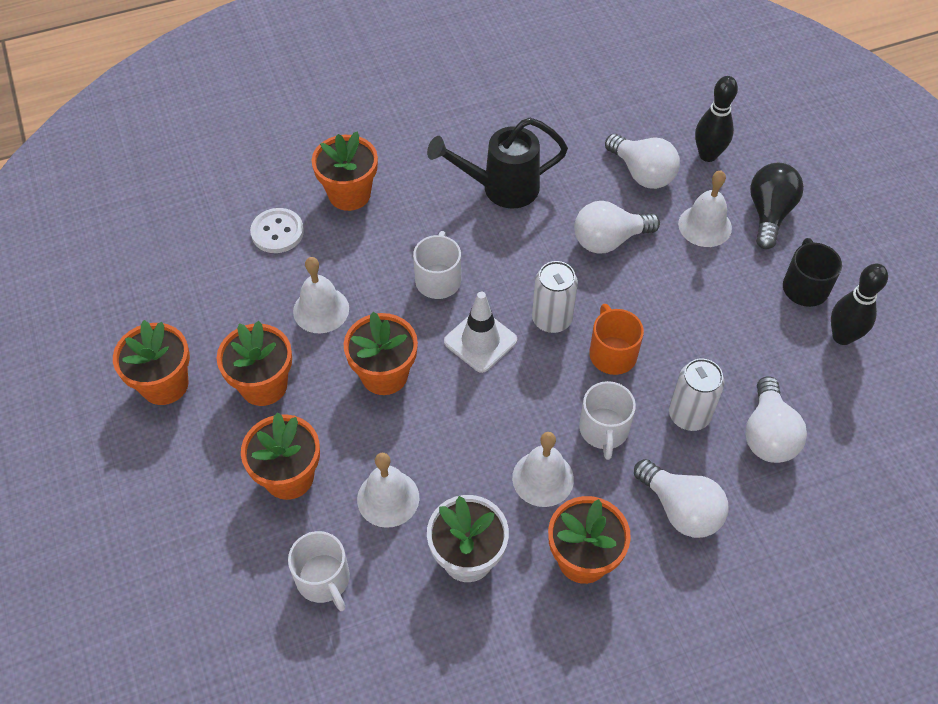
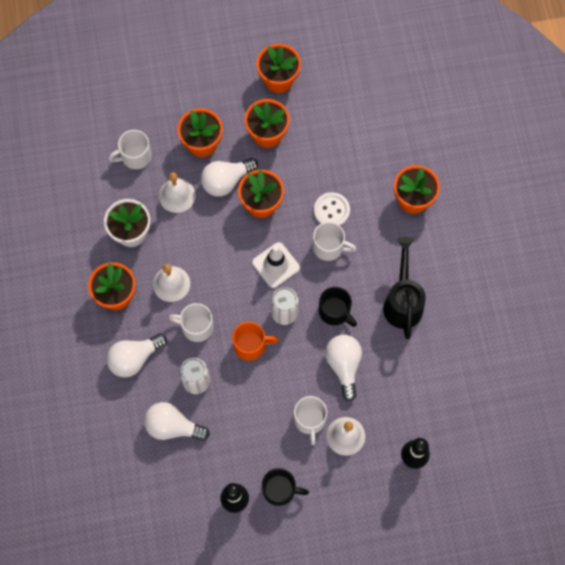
camera: 100 degrees right, 15 degrees up
white button [250,208,304,253] -> white button moved to [314,192,350,226]
white bell [293,257,349,333] -> none
white light bulb [605,134,680,189] -> white light bulb moved to [201,158,258,197]
black light bulb [750,163,804,249] -> none
none -> white mug [294,396,327,445]
none -> black mug [319,287,357,327]

